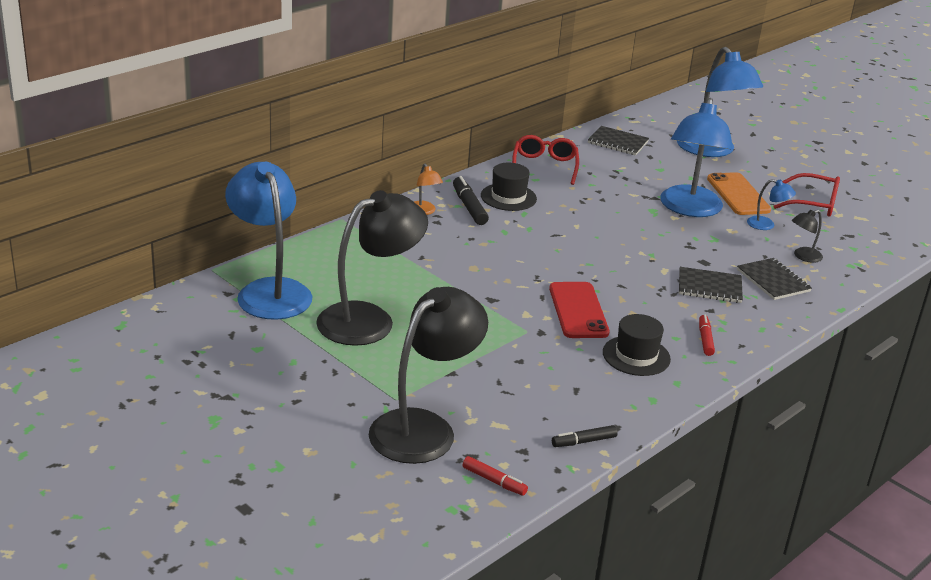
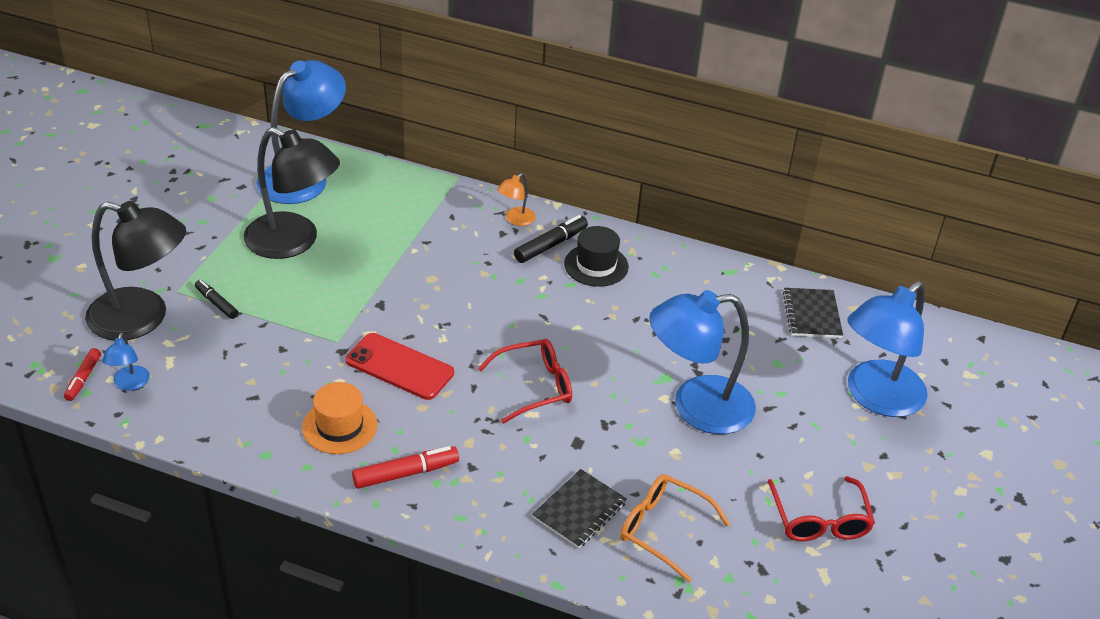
camera: 65 degrees right, 10 degrees up
red glasses [512,135,579,185] -> red glasses moved to [478,339,572,424]
red phone [549,282,610,338] -> red phone turned 60 degrees clockwise [346,333,454,400]
black marker [552,425,618,447] -> black marker moved to [195,280,238,319]
black hat [603,314,671,376] -> orange hat [302,382,377,454]
black notebook [679,267,743,303] -> none
red marker [699,315,715,356] -> red marker [352,446,459,489], size x1.53
orange phone [707,172,771,215] -> none
blue lamp [747,179,796,230] -> blue lamp moved to [102,332,150,391]
black lamp [792,210,823,263] -> orange glasses [620,474,730,582]

